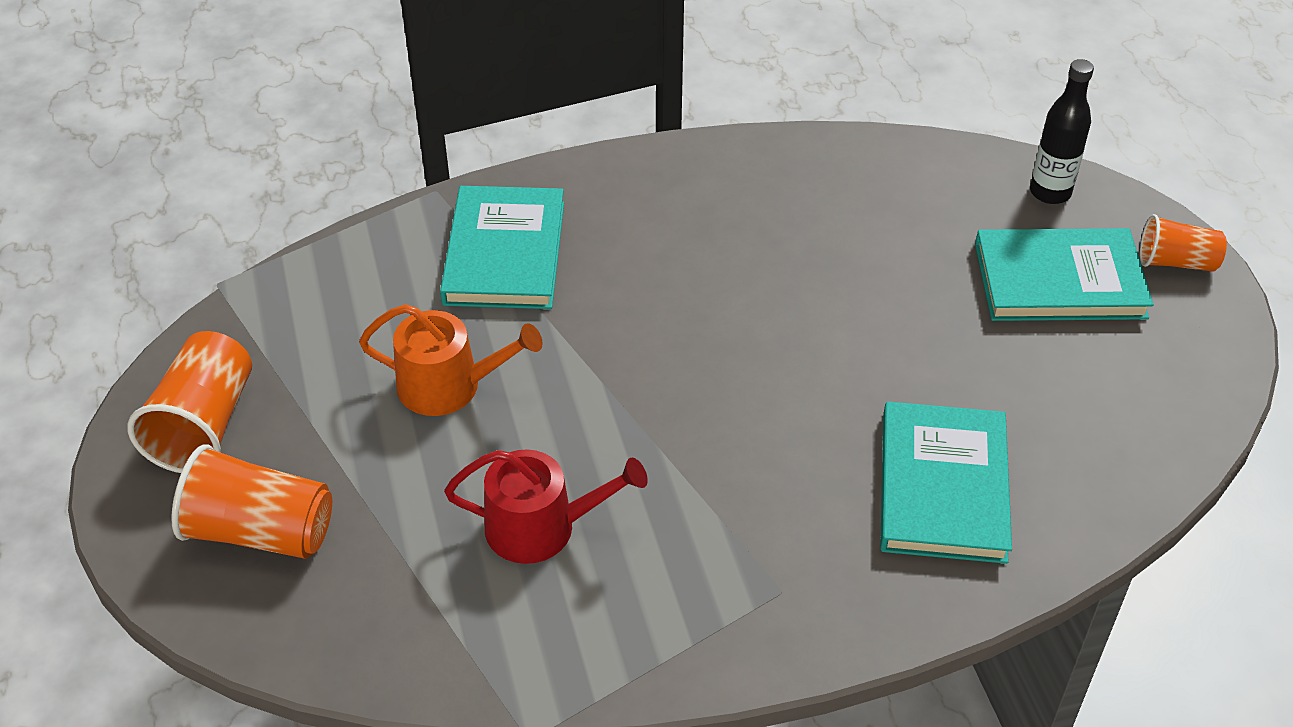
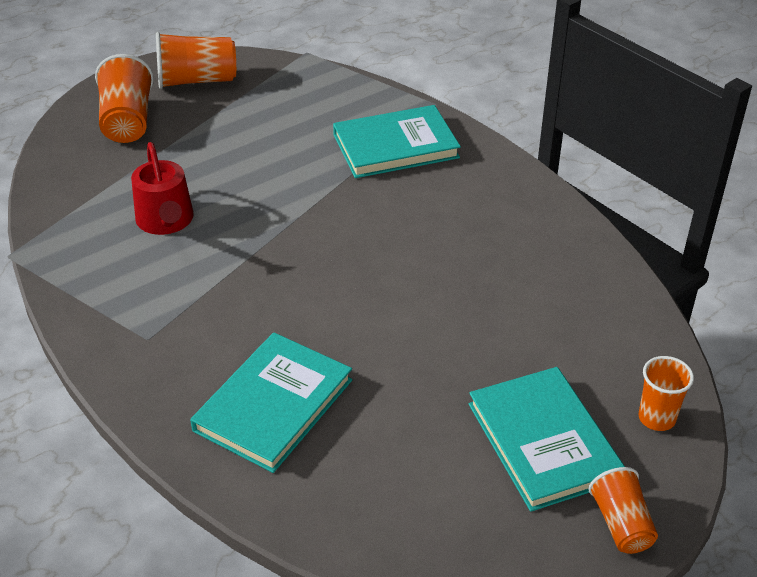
camera: 70 degrees right, 5 degrees down
orange watering can [359,304,543,416] -> none
turquoise book [880,402,1012,564] -> turquoise book turned 45 degrees counterclockwise [190,332,352,473]
black bottle [1030,59,1094,204] -> orange cup [639,356,694,431]

